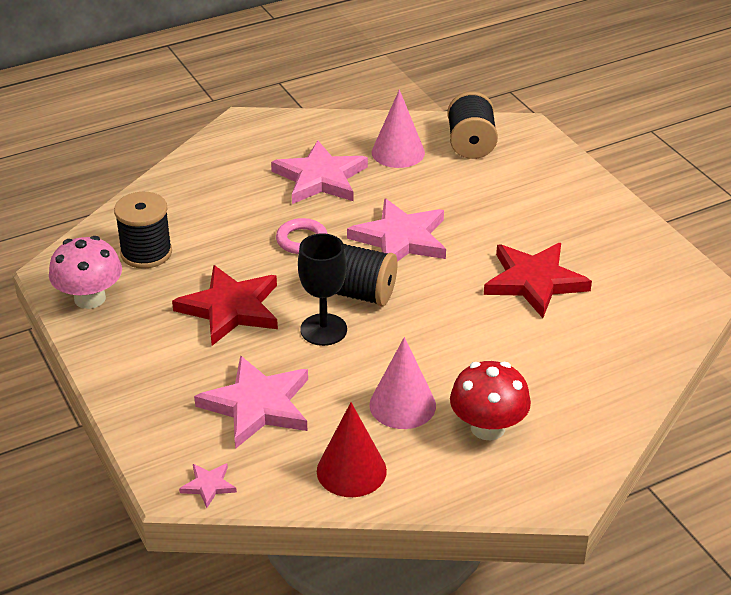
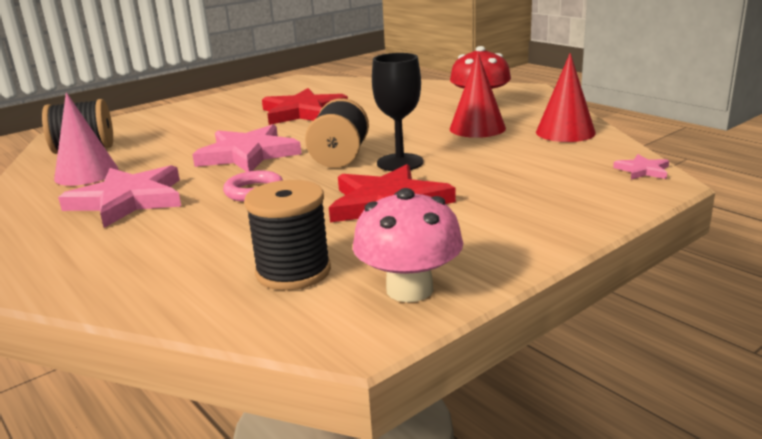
camera: 100 degrees left, 15 degrees down
pink star [194,355,308,449] -> none
pink cone [370,337,436,429] -> red cone [450,52,506,138]

